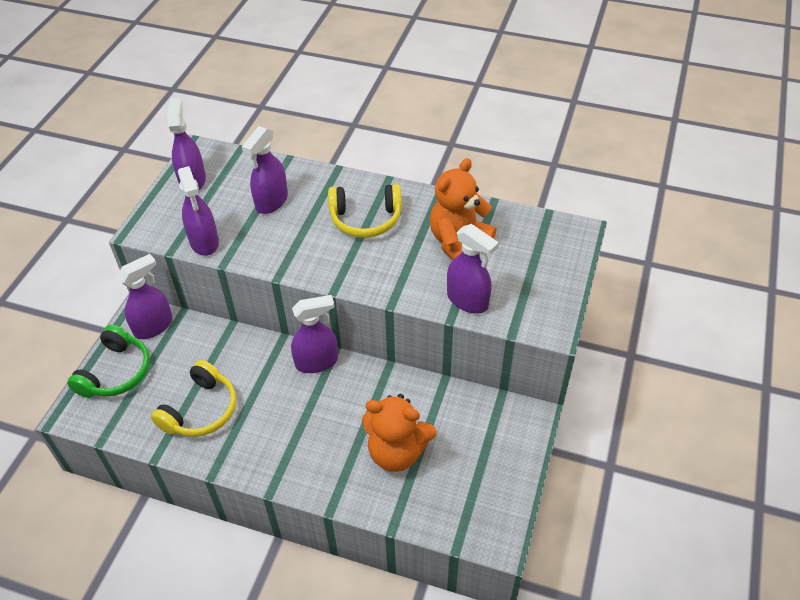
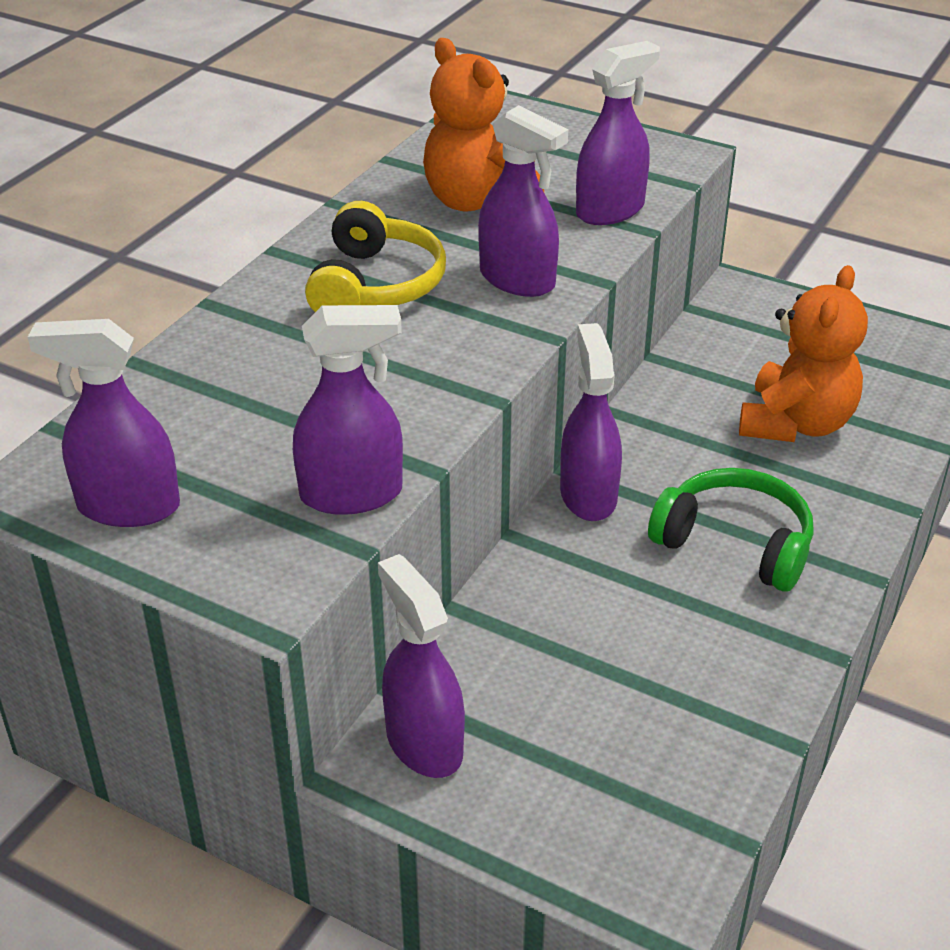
camera: 80 degrees left, 10 degrees down
green headphones [67,325,150,398] -> green headphones moved to [648,468,813,591]
yellow headphones [151,360,236,437] -> none
purple spray bottle [242,126,288,214] -> purple spray bottle moved to [478,105,568,297]

